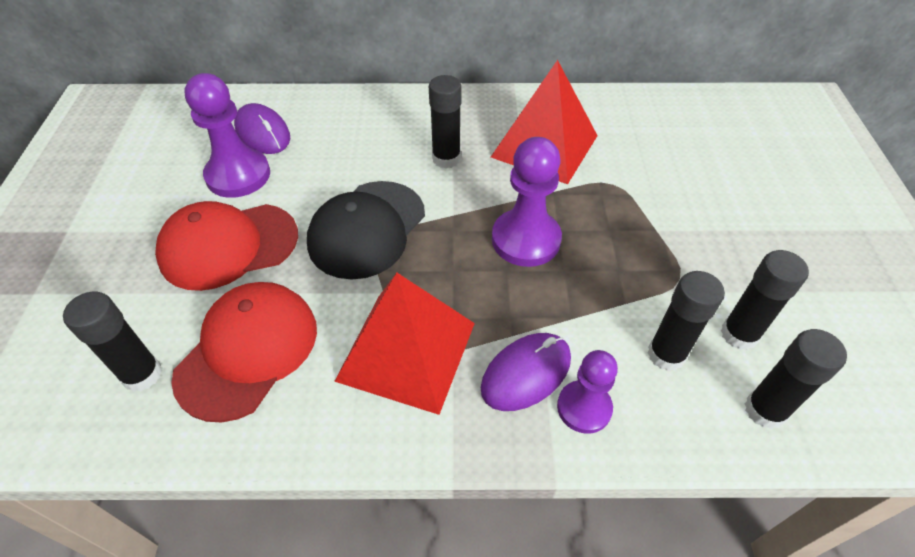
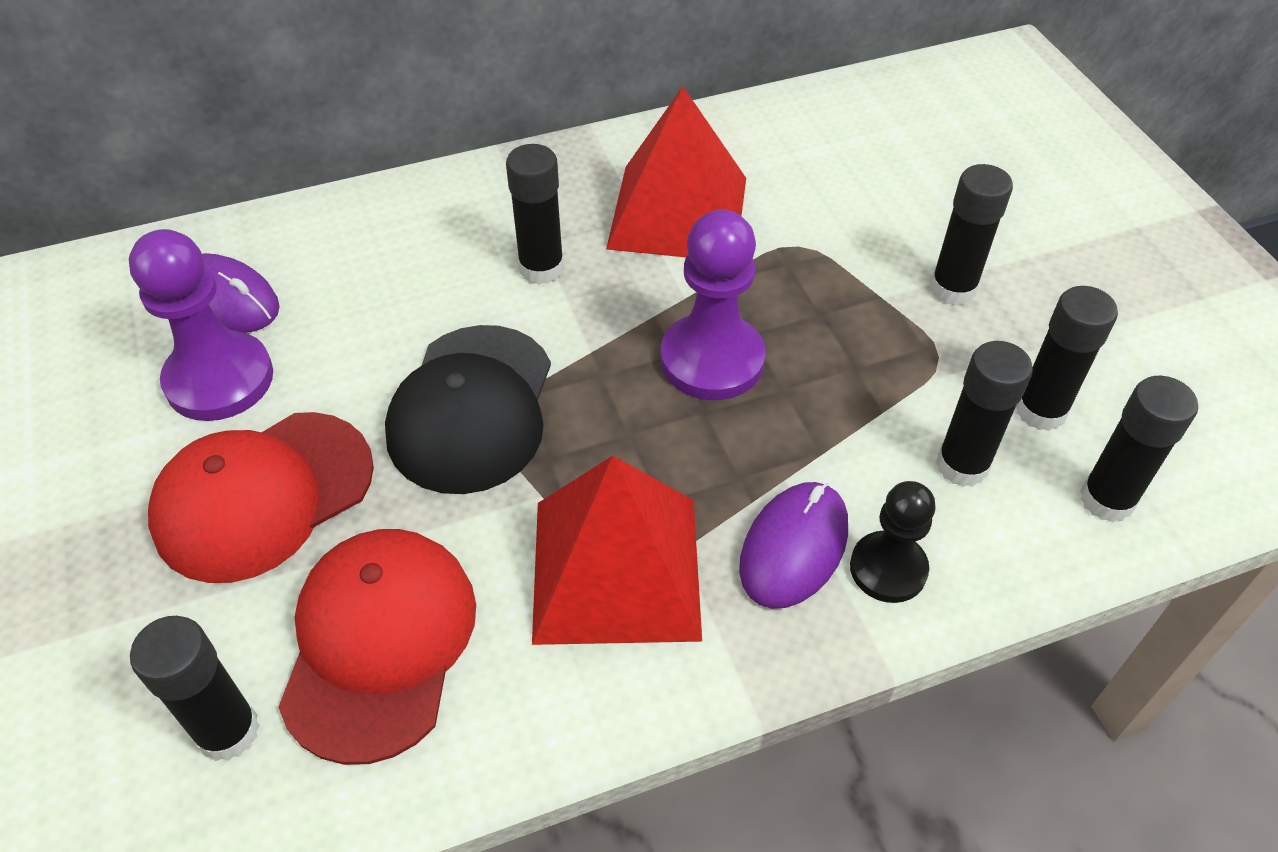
camera: 20 degrees left, 0 degrees up
purple pawn [557,350,618,434] -> black pawn [850,481,936,603]
none -> black glue stick [930,164,1013,306]

